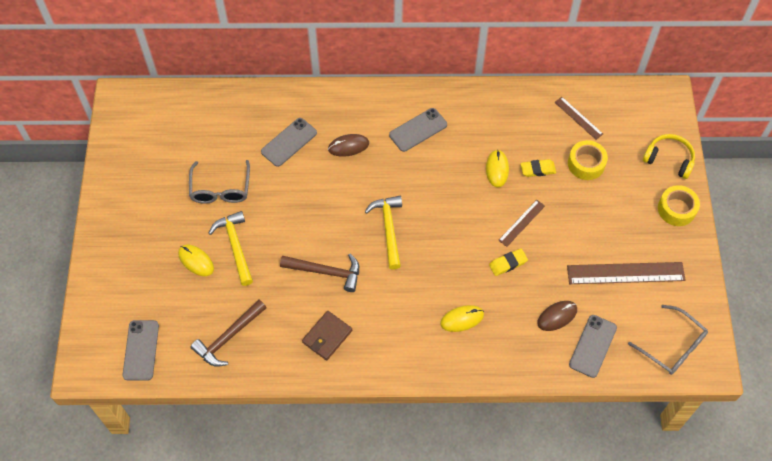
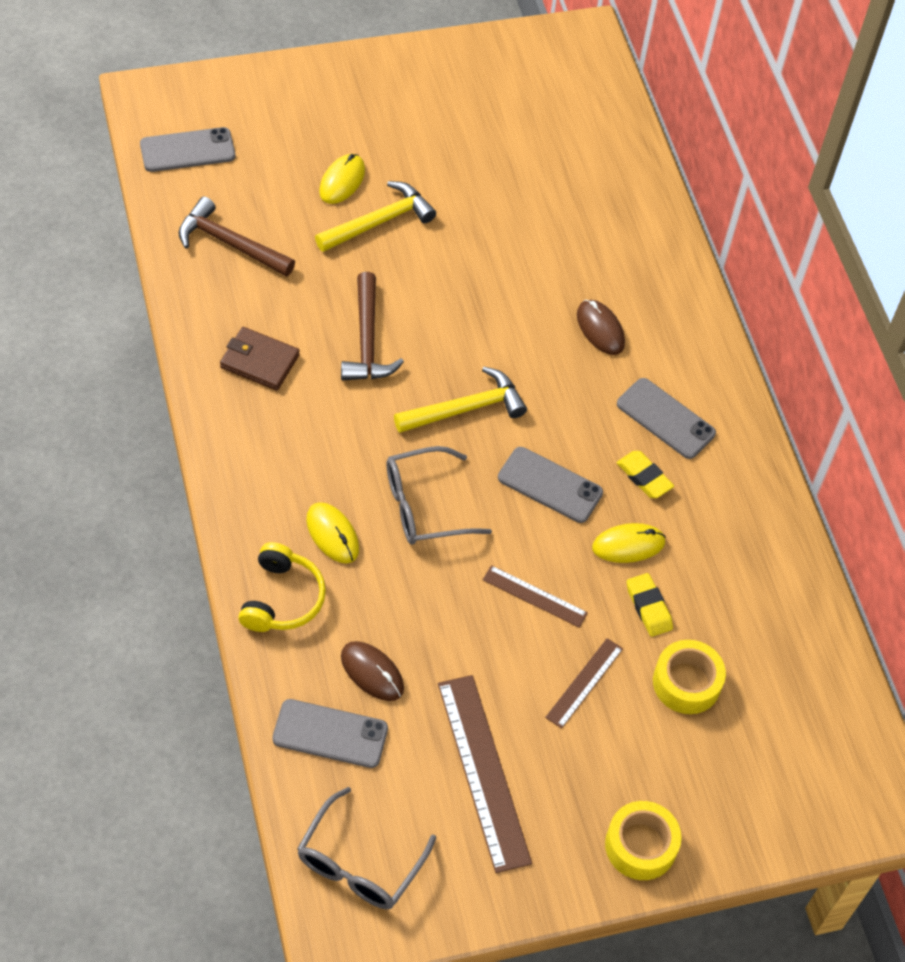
camera: 70 degrees right, 5 degrees down
grey glasses [189,160,250,204] -> grey glasses moved to [387,446,492,545]
grey phone [261,118,317,167] -> grey phone moved to [498,447,603,523]
yellow eraser [489,249,528,276] -> yellow eraser moved to [616,451,674,498]
brown ruler [555,97,603,140] -> brown ruler moved to [545,638,623,729]
yellow headphones [643,134,695,179] -> yellow headphones moved to [238,542,326,632]

